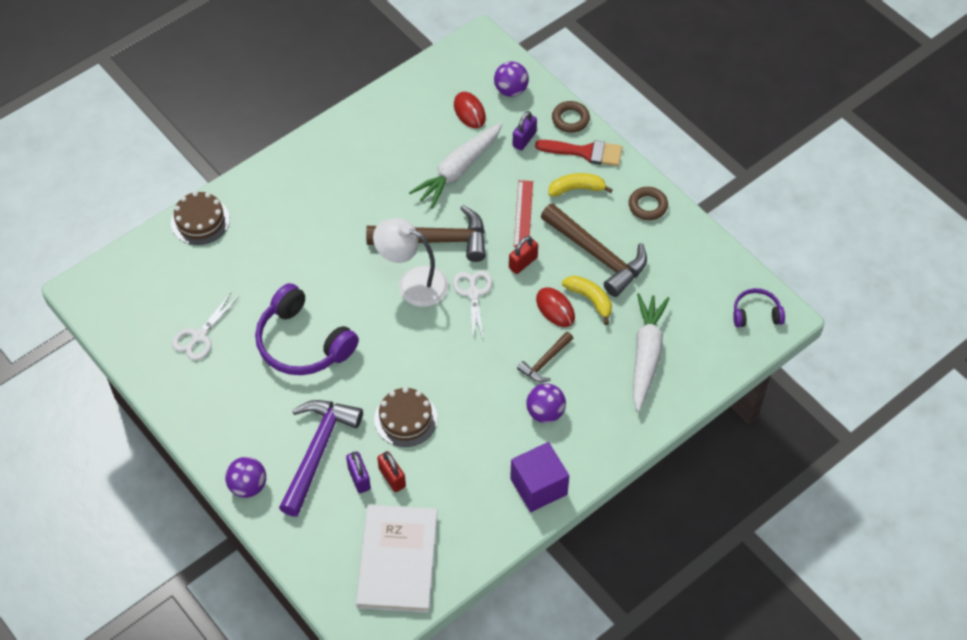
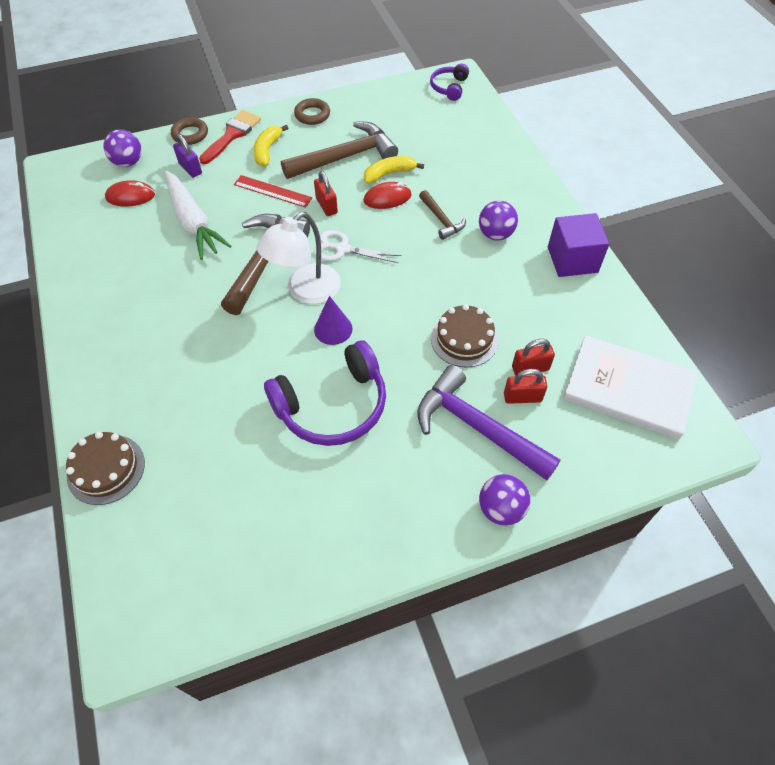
camera: 70 degrees left, 0 degrees up
white scissors [172,293,240,360] -> none
purple padlock [346,451,371,493] -> red padlock [504,369,547,404]
white carrot [633,293,670,412] -> none
none -> purple cone [314,296,353,345]

